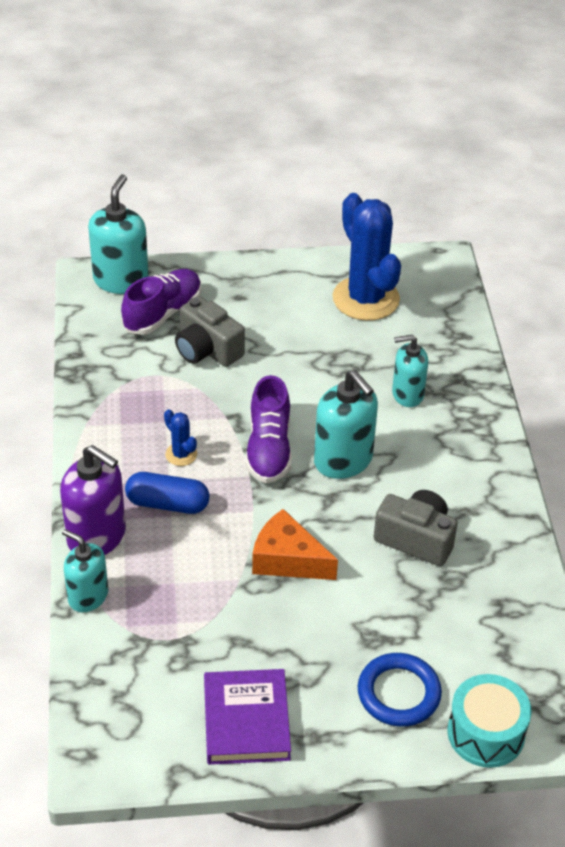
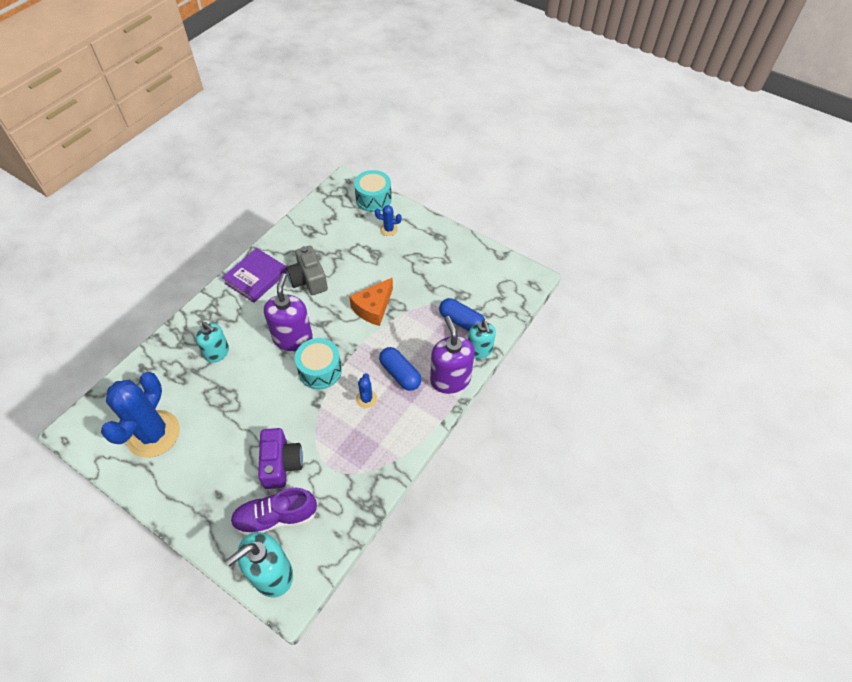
camera: 140 degrees left, 10 degrees up
grey camera [175,296,245,367] -> purple camera [258,428,303,489]
purple book [204,669,291,765] -> purple book moved to [222,248,287,303]
purple shoe [245,375,292,483] -> turquoise drum [295,338,342,389]
orange cheese [252,509,338,580] -> orange cheese turned 60 degrees clockwise [349,278,393,326]
turquoise soap dispenser [314,370,378,479] -> purple soap dispenser [264,273,313,351]
blue ring [358,653,442,727] -> blue cactus [375,205,402,236]
none -> blue capsule [439,298,485,331]

